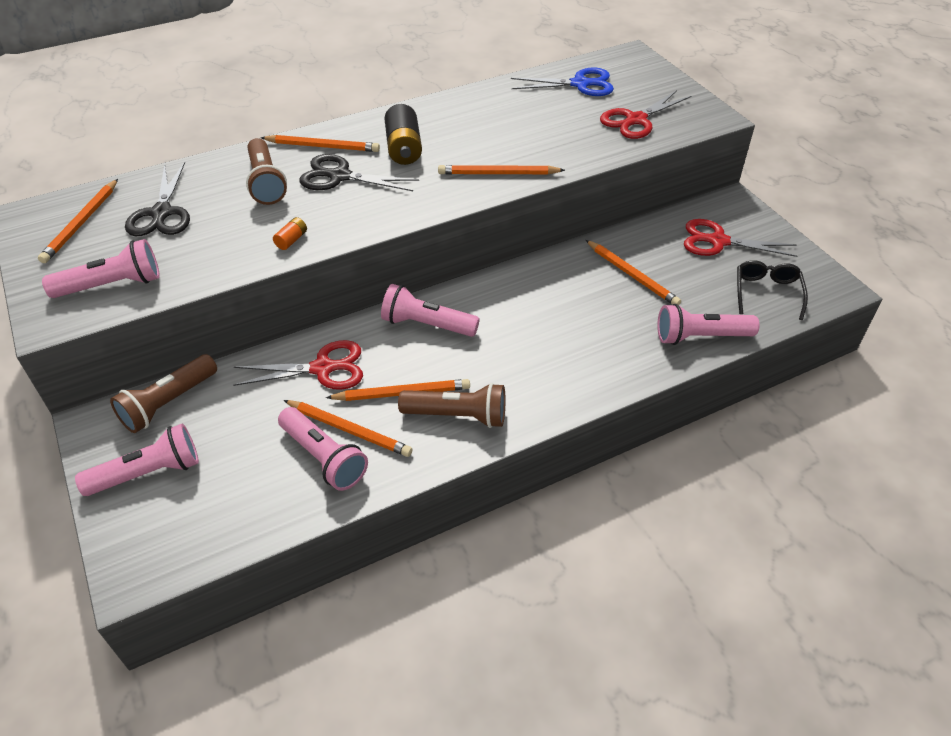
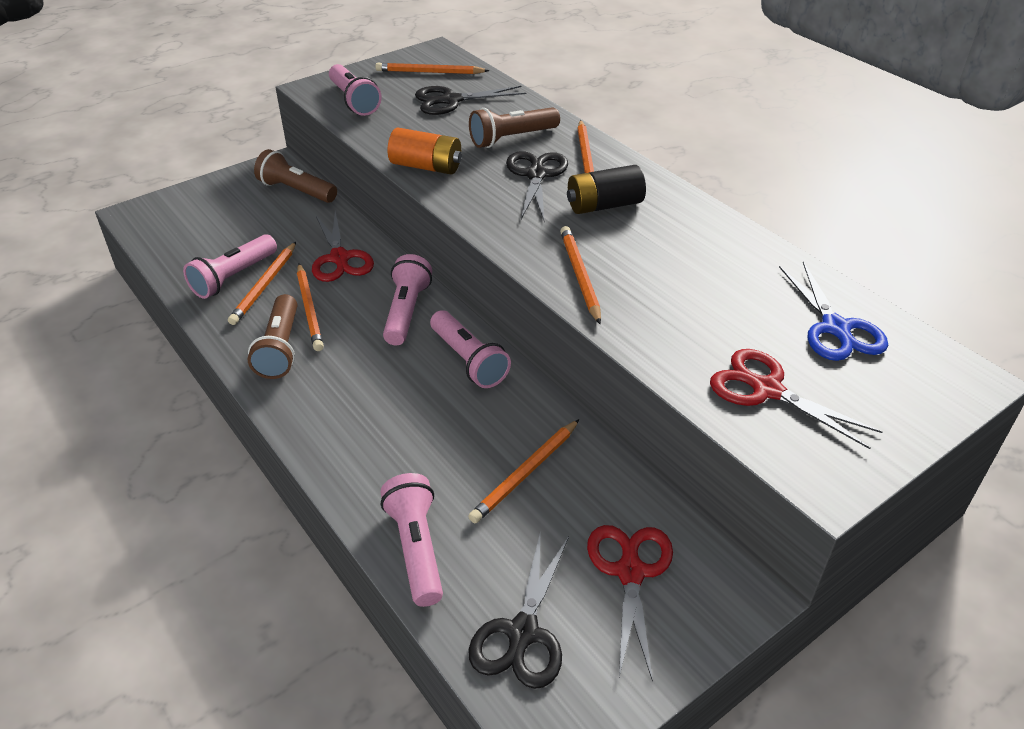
camera: 80 degrees right, 5 degrees down
pink flashlight [75,423,199,496] -> pink flashlight moved to [430,310,511,388]
orange battery [273,217,307,250] -> orange battery [388,127,462,174], size x2.06
black glasses [737,260,808,320] -> black scissors [469,530,569,689]

